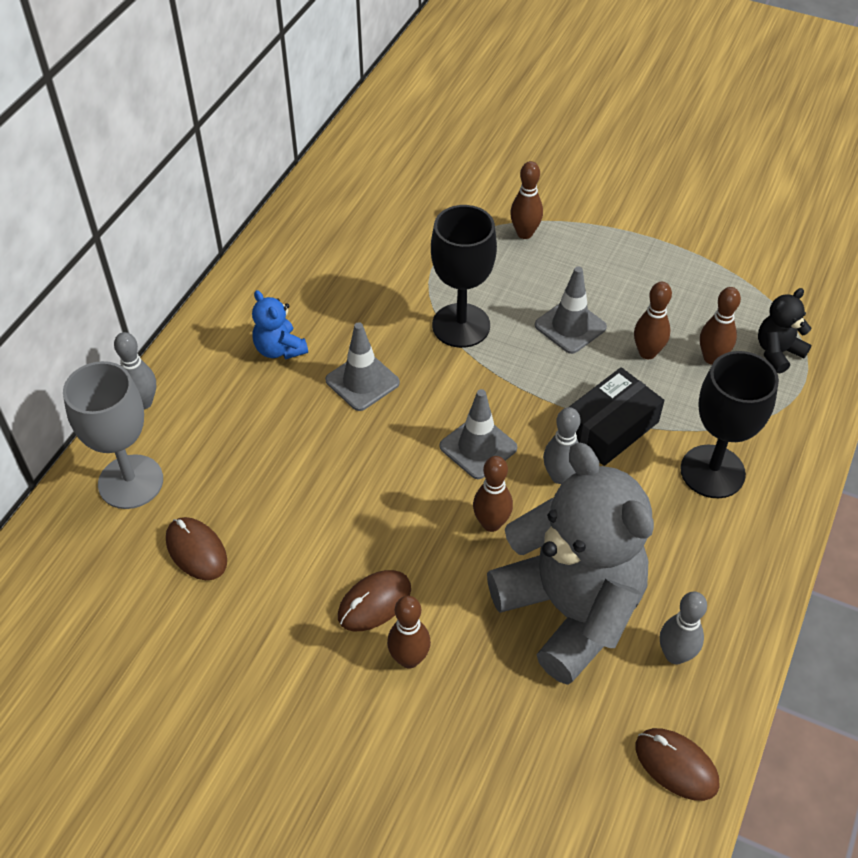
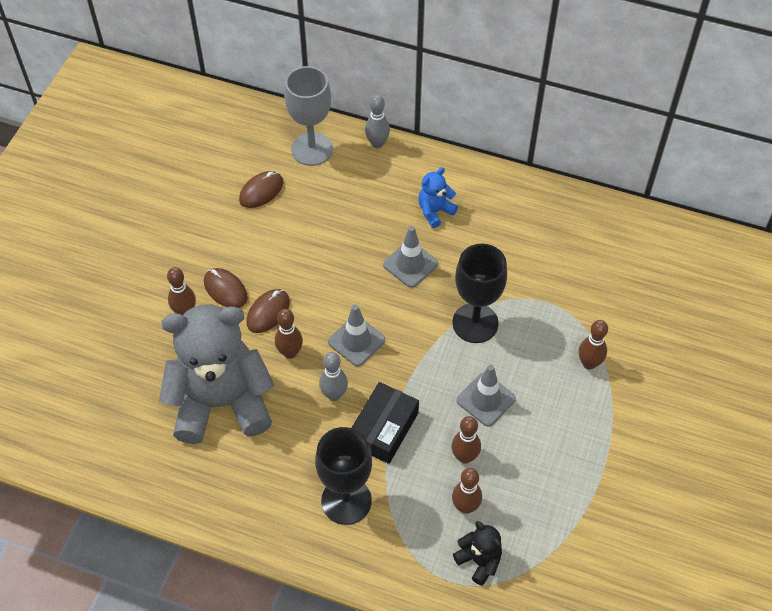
camera: 85 degrees right, 5 degrees up
grey teddy bear [487,443,654,685] -> grey teddy bear turned 150 degrees counterclockwise [159,304,274,444]
black box [569,367,664,466] -> black box turned 75 degrees clockwise [351,382,419,464]
brown mouse [636,728,719,801] -> brown mouse moved to [246,289,290,333]
grey bowling pin [660,591,707,664] -> none

